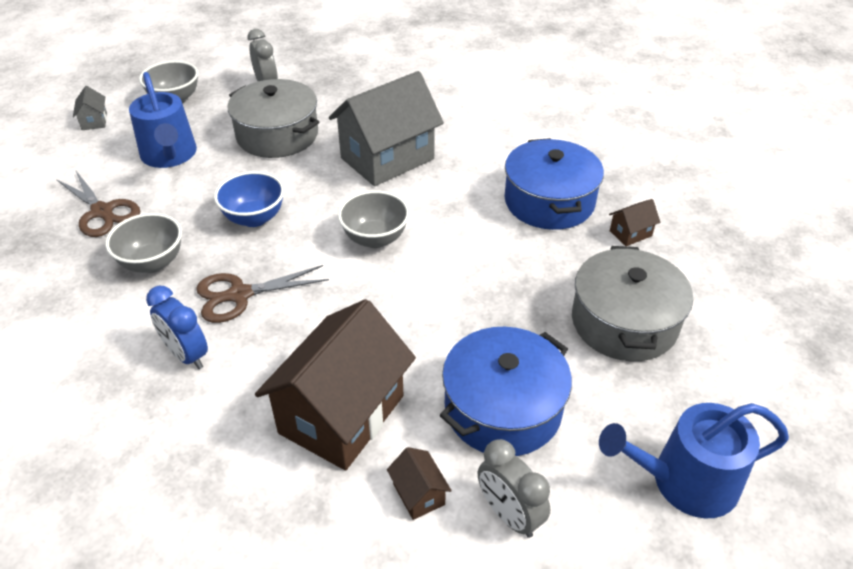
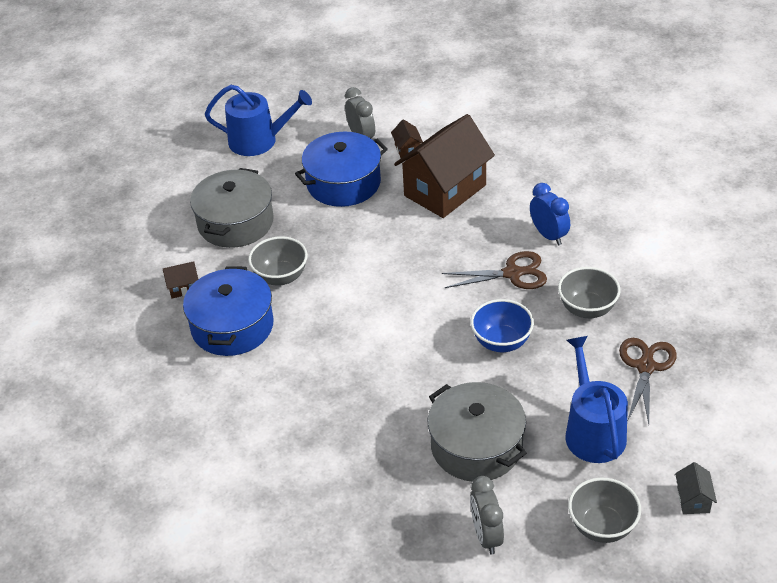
camera: 165 degrees left, 0 degrees up
brown scissors [56,171,140,237] -> brown scissors turned 45 degrees clockwise [619,338,677,424]
grey house [329,71,444,186] -> none
grey bowl [338,190,410,248] -> grey bowl moved to [248,236,308,285]

